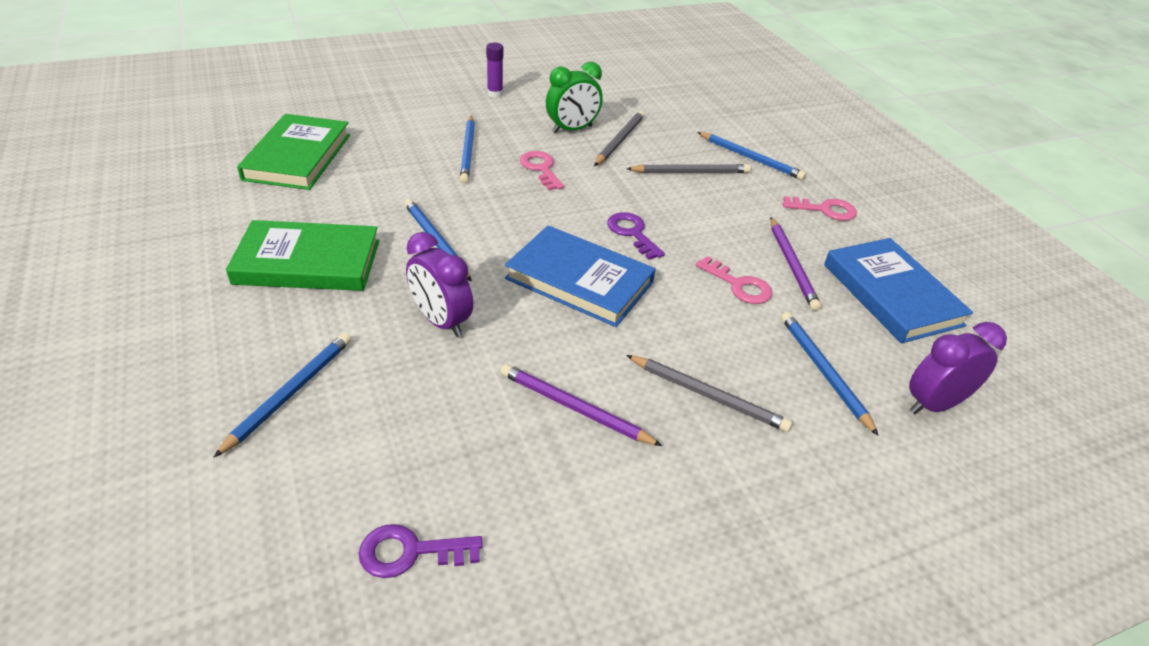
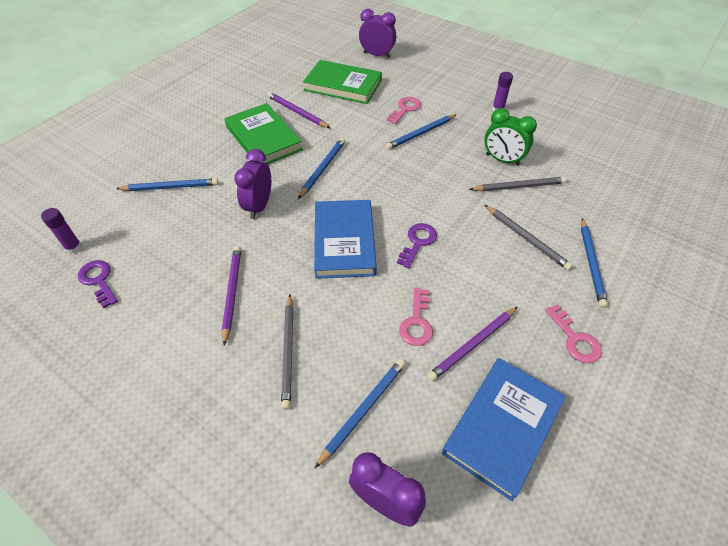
camera: 60 degrees right, 10 degrees up
green book [237,114,350,190] -> green book turned 45 degrees clockwise [303,60,382,104]
pink key [520,151,564,190] -> pink key moved to [387,97,421,124]
none -> purple glue stick [41,208,82,254]
none -> purple pencil [267,92,330,128]
none -> purple clock [359,9,396,58]

